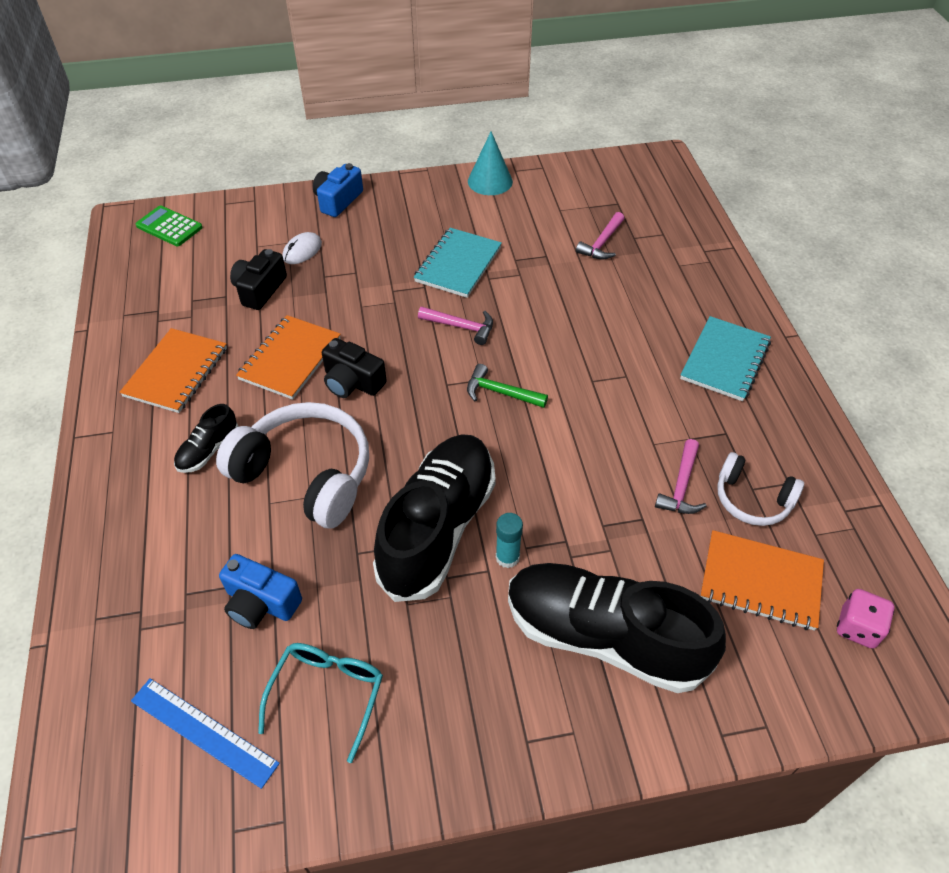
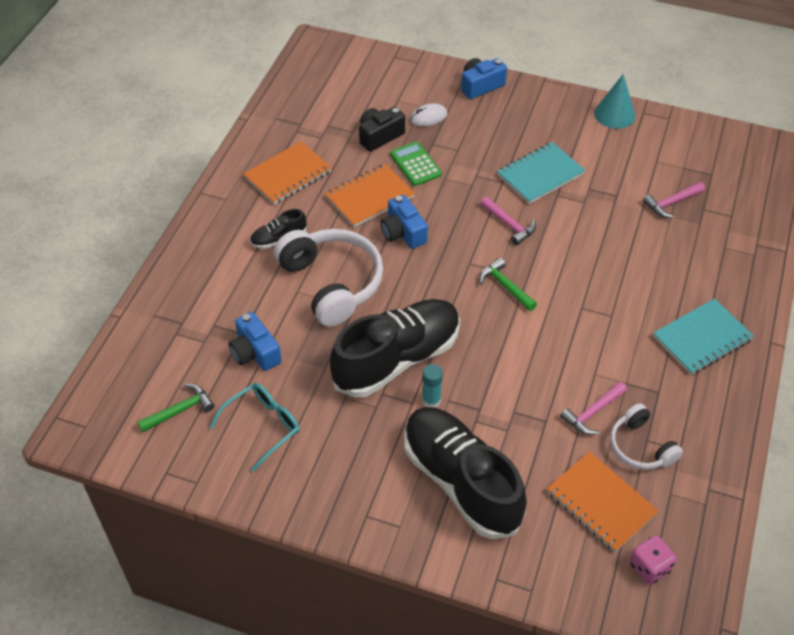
camera: 30 degrees right, 0 degrees up
blue ruler [131,678,280,789] -> green hammer [137,384,214,432]
green calculator [136,205,203,246] -> green calculator moved to [390,142,442,186]
black camera [322,338,387,398] -> blue camera [380,195,428,249]

